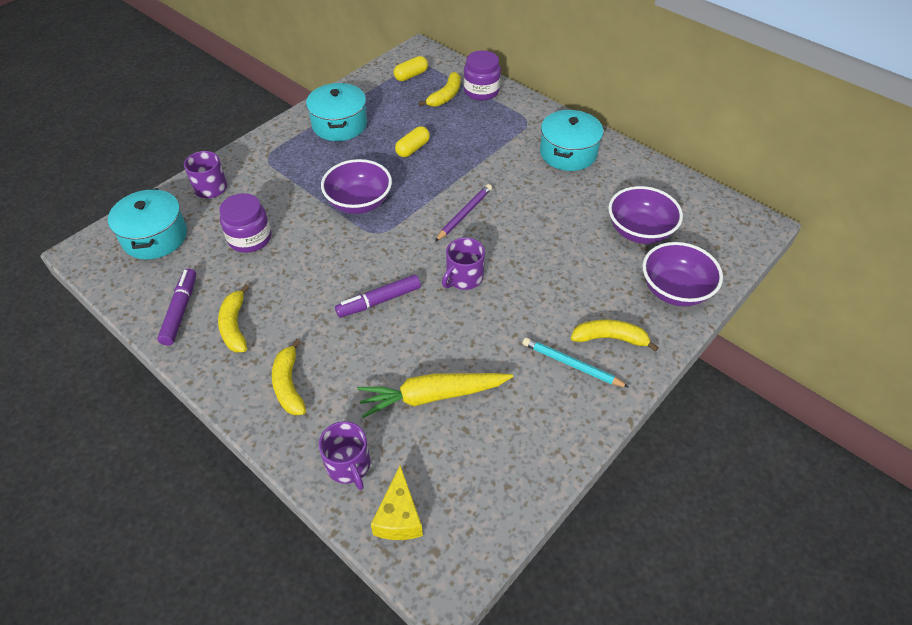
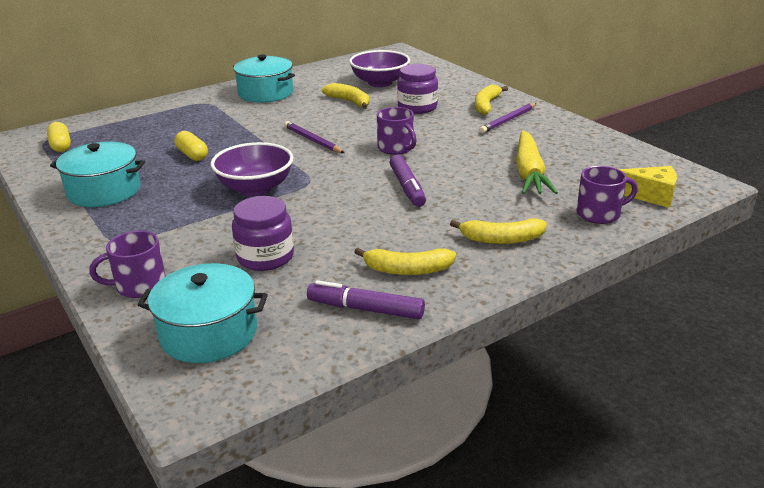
camera: 75 degrees left, 20 degrees down
yellow banana [419,72,461,107] -> yellow banana moved to [322,83,369,109]
purple jar [463,50,501,100] -> purple jar moved to [397,64,438,114]
turquoise pencil [523,337,629,388] -> purple pencil [479,103,537,133]
purple bowl [643,242,723,307] -> none

